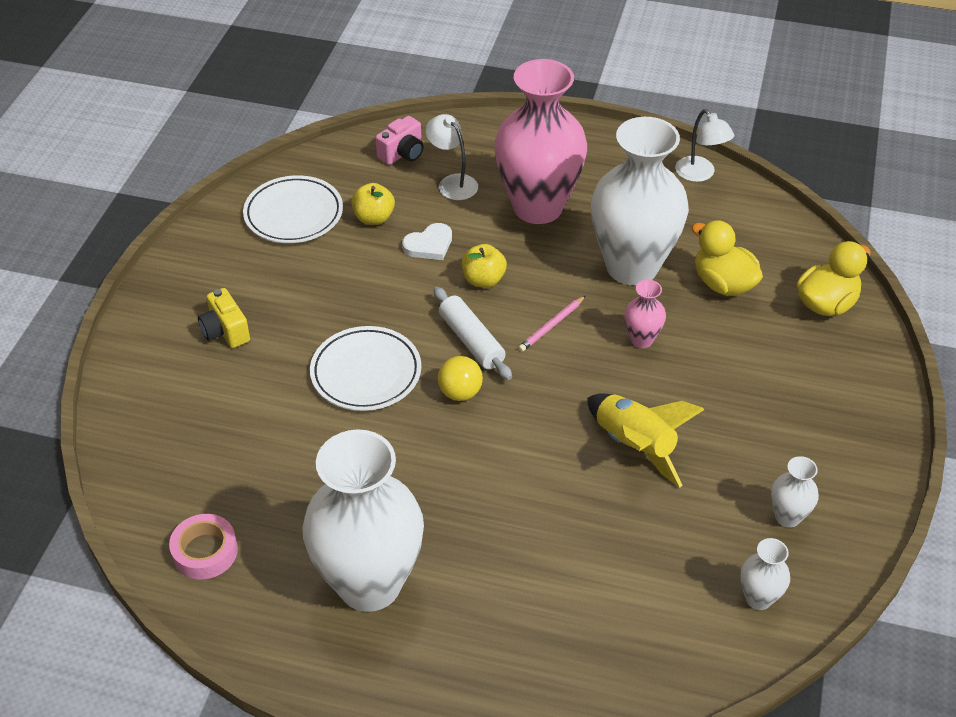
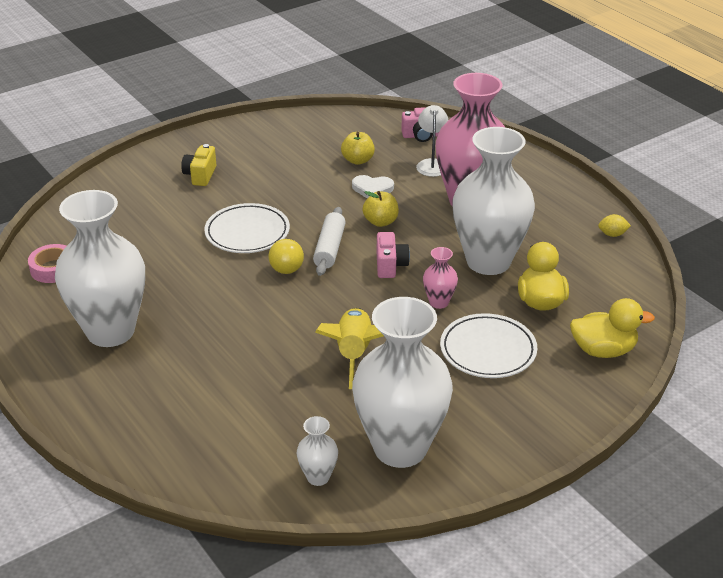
camera: 40 degrees right, 10 degrees down
white plate [243,175,343,243] -> white plate moved to [440,313,537,378]
pink pencil [518,296,585,352] -> pink camera [377,232,410,278]
white lamp [675,109,735,182] -> yellow lemon [598,214,631,237]
white vase [771,456,819,528] -> white vase [352,297,453,468], size x2.40

